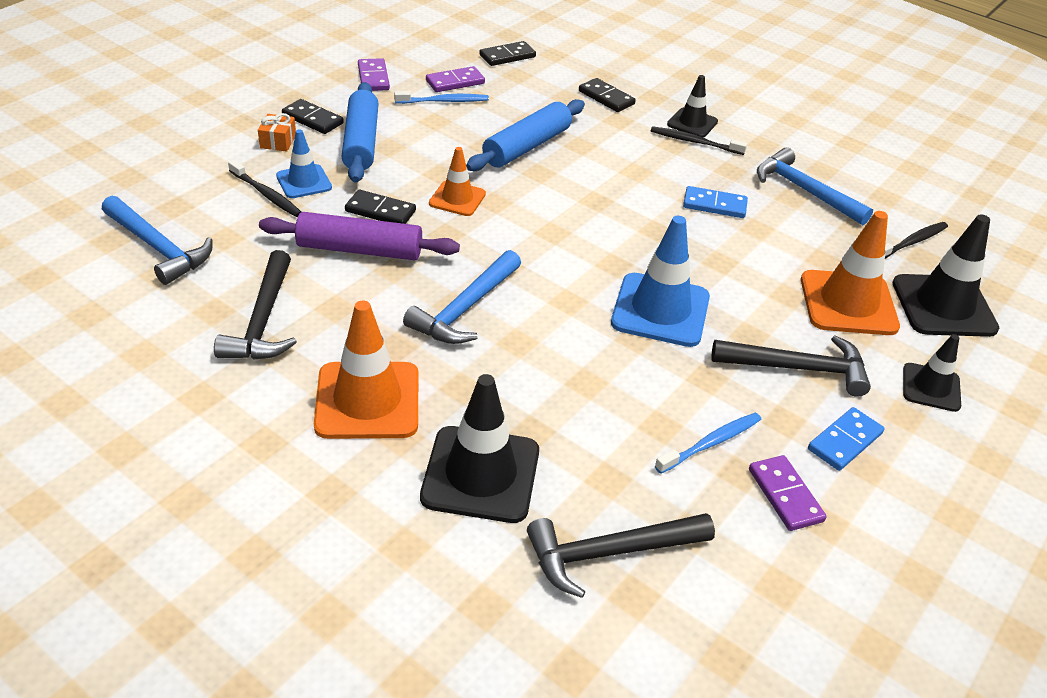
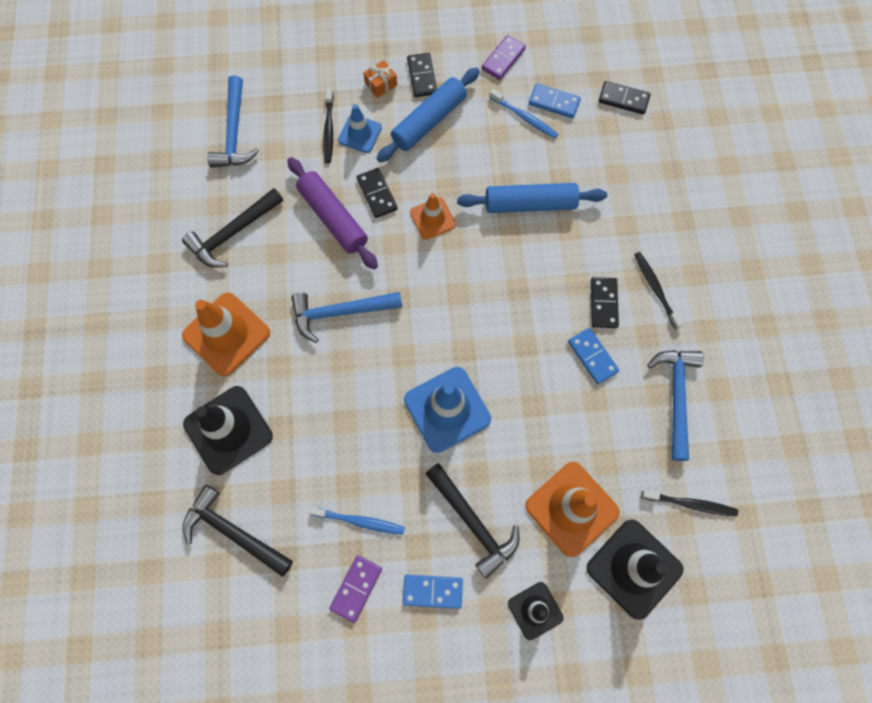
camera: 50 degrees right, 30 degrees up
purple domino [426,66,485,92] -> blue domino [529,84,581,118]
black domino [579,78,636,112] -> black domino moved to [591,277,619,328]
black traffic cone [667,75,718,137] -> none

